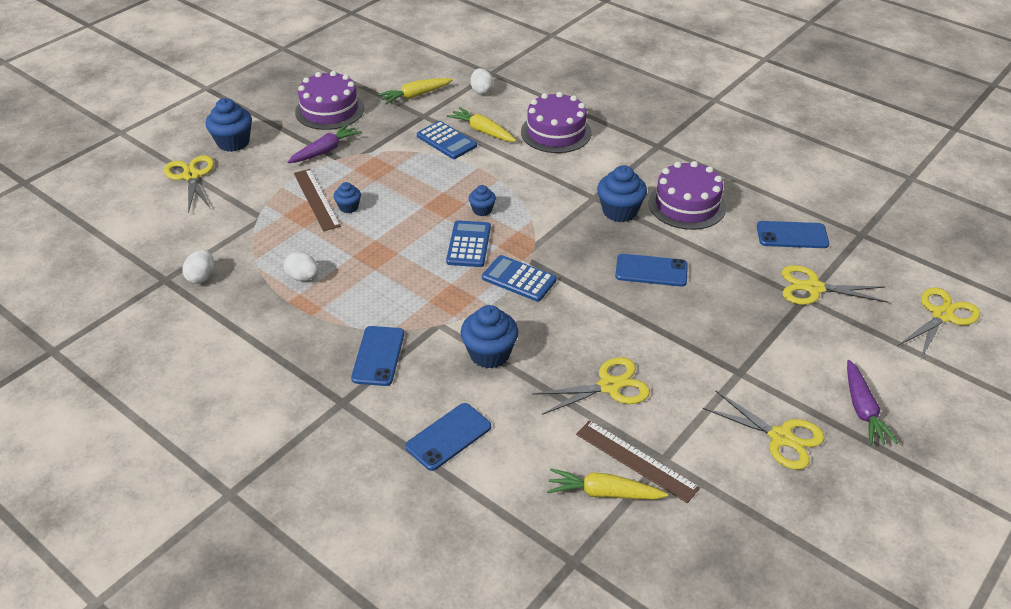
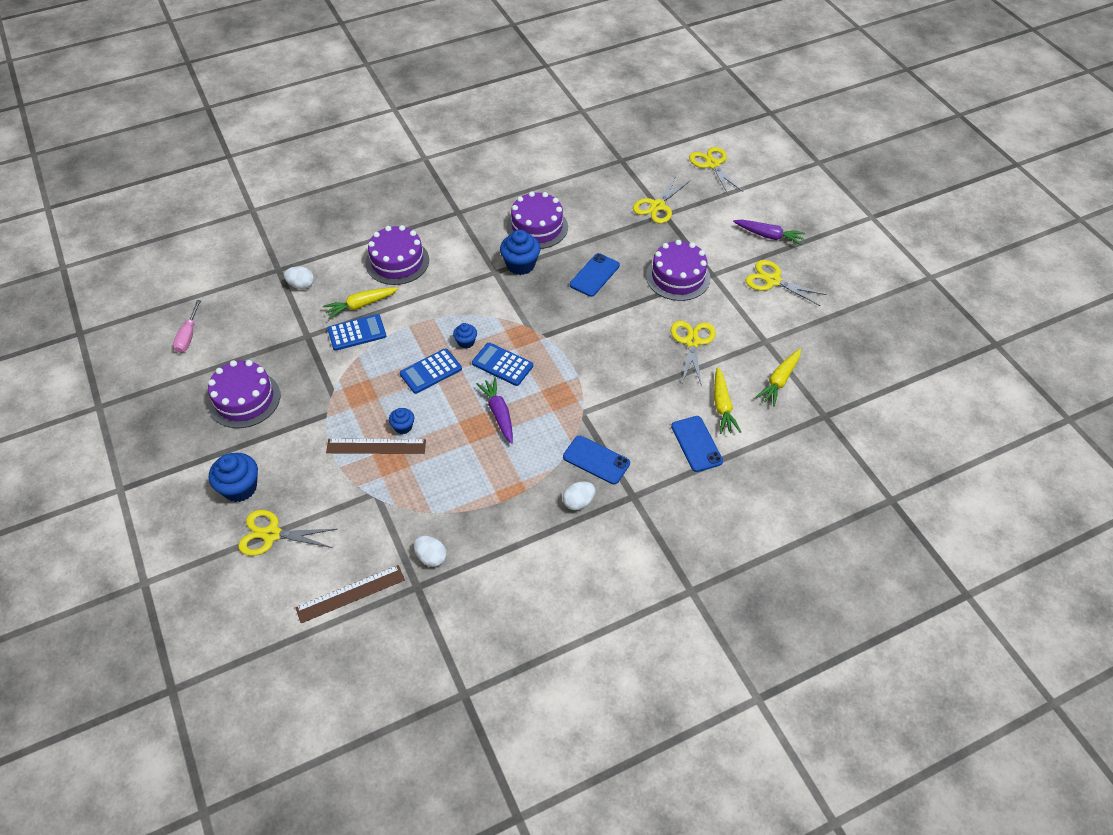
camera: 65 degrees left, 10 degrees up
white egg [284,252,319,281] -> white egg moved to [563,482,595,510]
purple carrot [288,124,361,163] -> purple carrot moved to [476,377,513,444]
yellow carrot [378,78,453,104] -> yellow carrot moved to [714,367,741,434]
blue cupcake [460,305,519,368] -> none
blue calculator [482,255,557,302] -> blue calculator moved to [400,348,462,394]
brown ruler [576,420,700,503] -> brown ruler moved to [295,565,405,623]
yellow scissors [702,390,824,470] -> yellow scissors turned 120 degrees counterclockwise [745,260,827,306]
blue phone [757,221,829,248] -> none
none -> pink screwdriver [173,300,201,353]
none -> purple cake [646,240,711,301]

